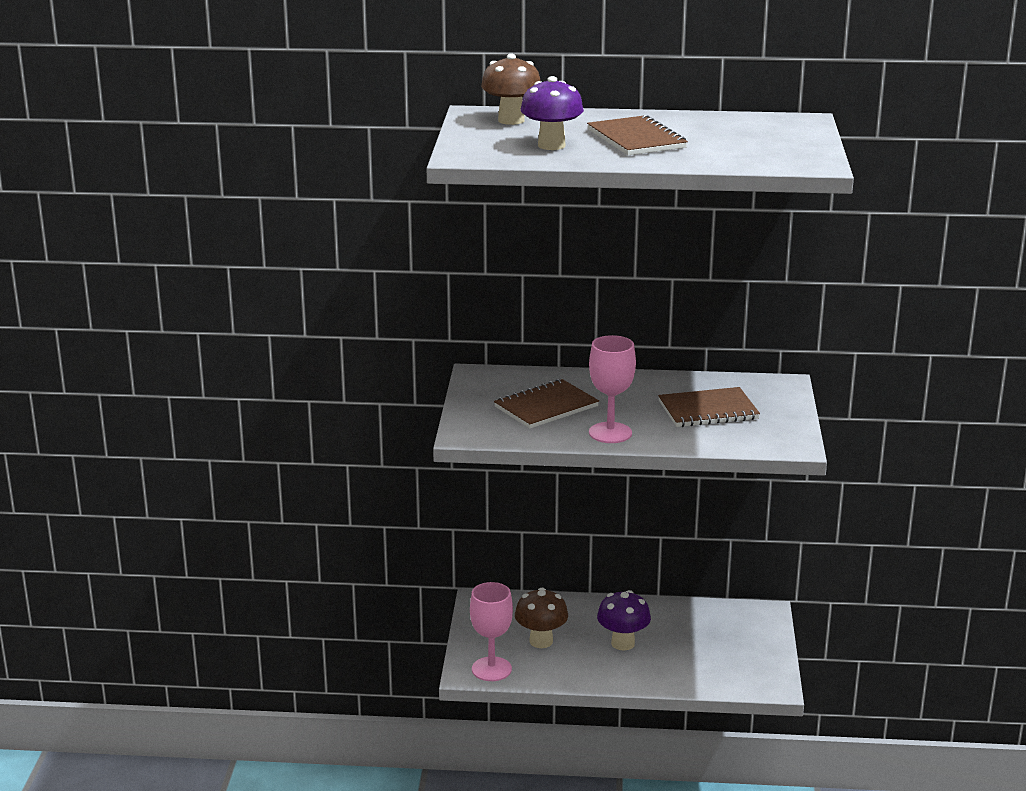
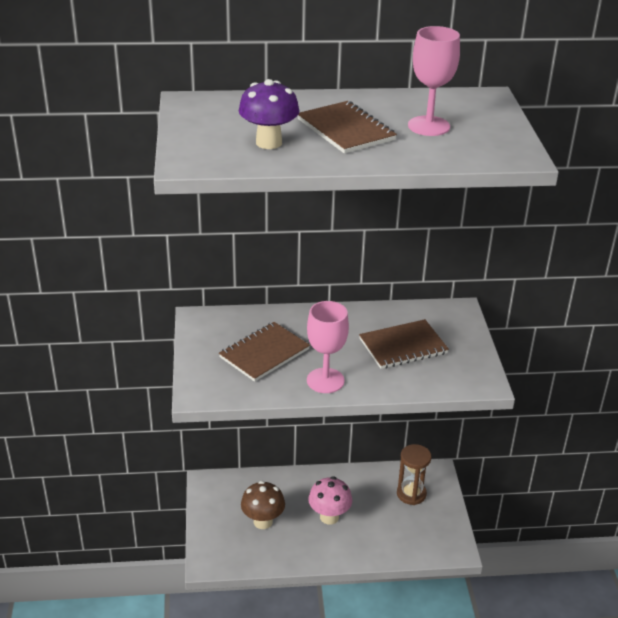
camera: 10 degrees left, 10 degrees up
pink goblet [470,582,513,681] -> pink goblet moved to [408,26,460,136]
brown mushroom [481,54,540,125] -> none
purple mushroom [597,590,651,650] -> pink mushroom [308,477,352,525]
none -> brown hourglass [397,444,431,505]

